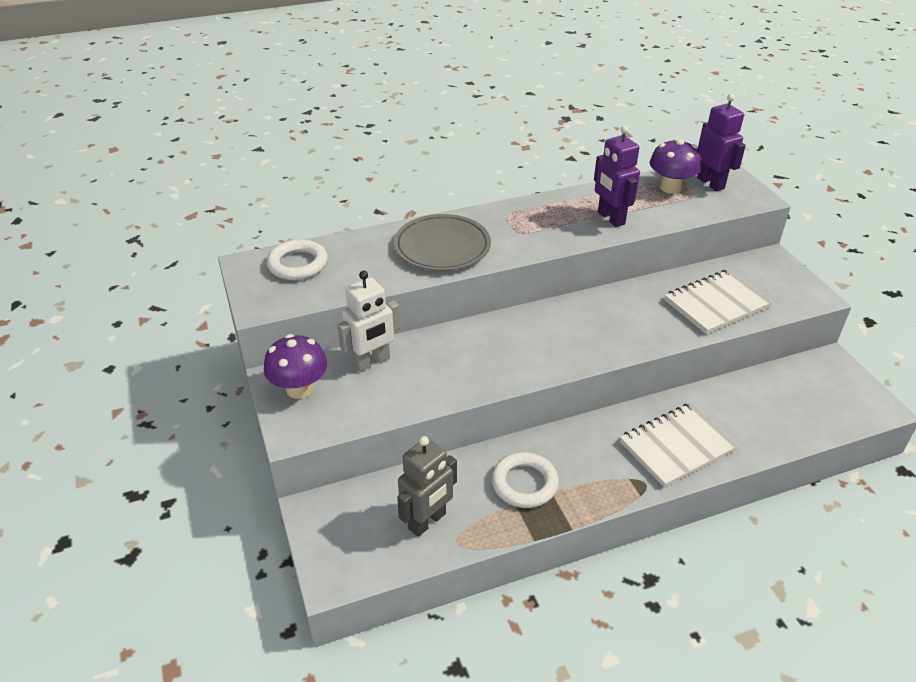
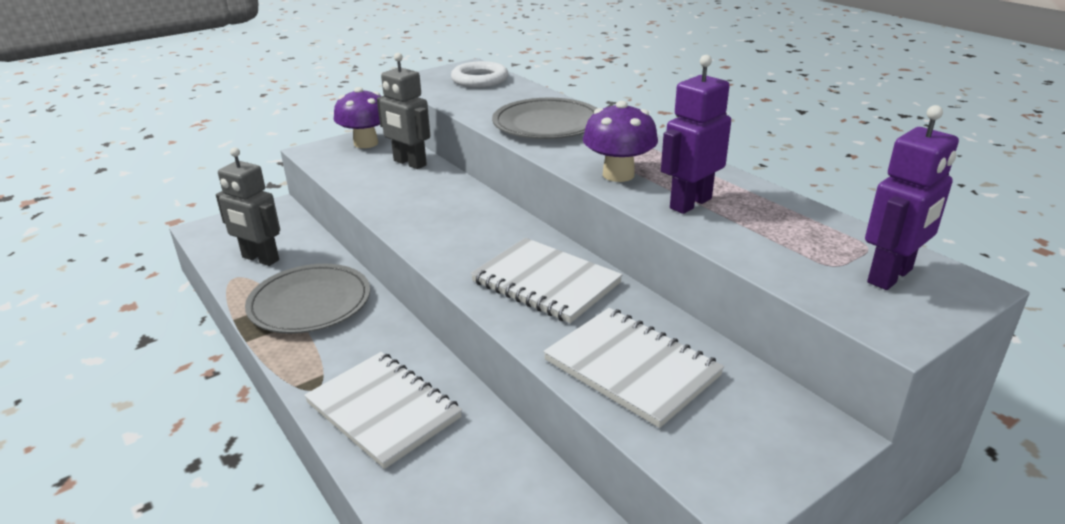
camera: 75 degrees right, 10 degrees down
white robot [337,271,400,372] -> grey robot [377,53,430,169]
white ring [492,452,559,508] -> grey plate [245,264,370,334]
purple mushroom [650,139,702,194] -> purple mushroom moved to [583,101,658,182]
none -> white notebook [471,238,623,323]

